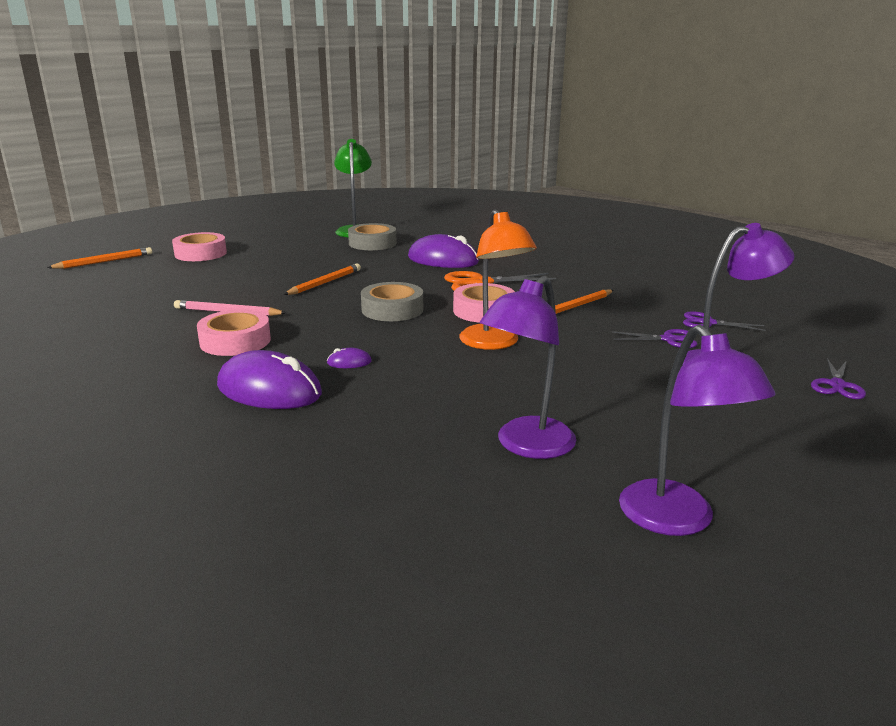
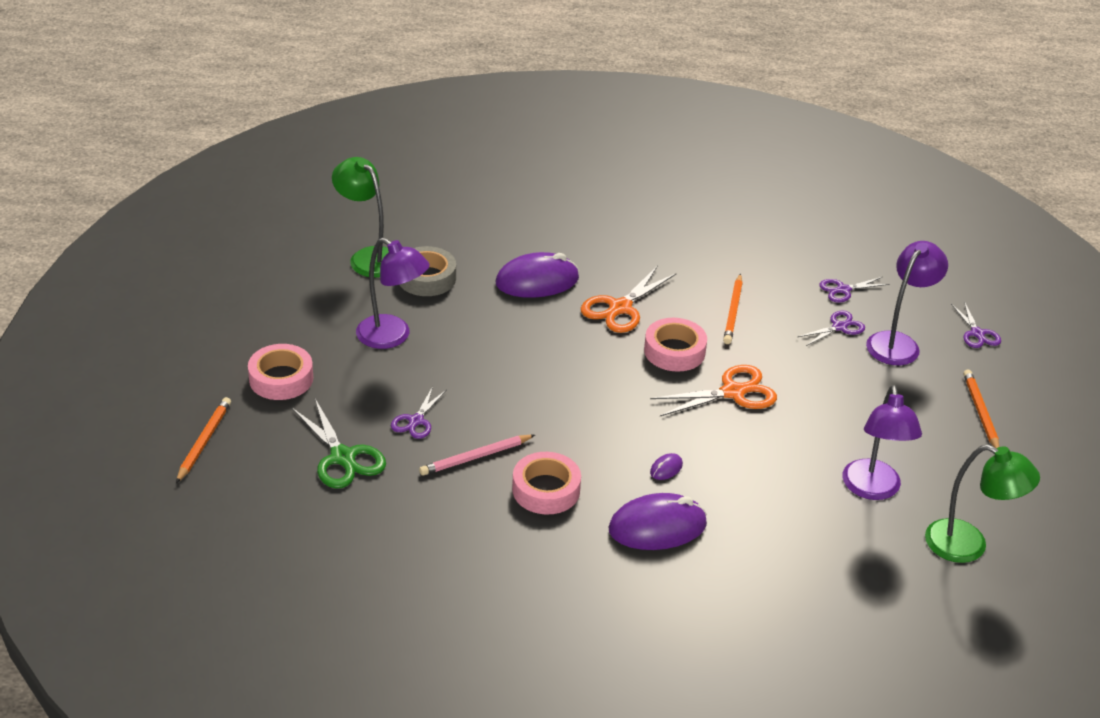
camera: 40 degrees left, 15 degrees up
orange pencil [284,263,361,295] -> orange pencil moved to [963,370,999,449]
grey tape [361,282,423,321] -> none
orange lamp [459,209,537,350] -> orange scissors [650,365,777,416]
purple lamp [619,325,776,536] -> purple lamp moved to [356,238,430,349]
none -> green scissors [292,399,386,489]
none -> purple scissors [391,386,446,439]
none -> green lamp [925,444,1040,563]

